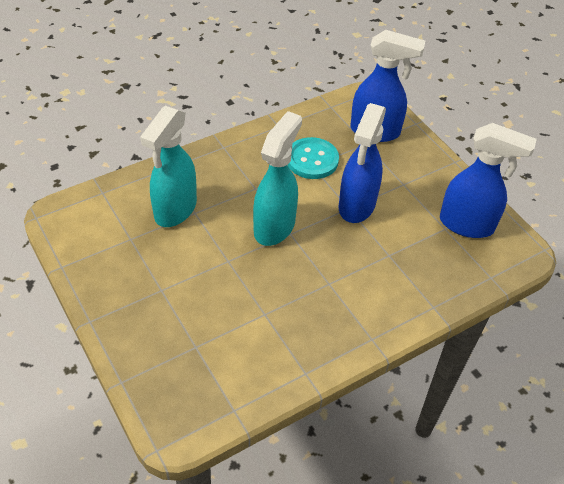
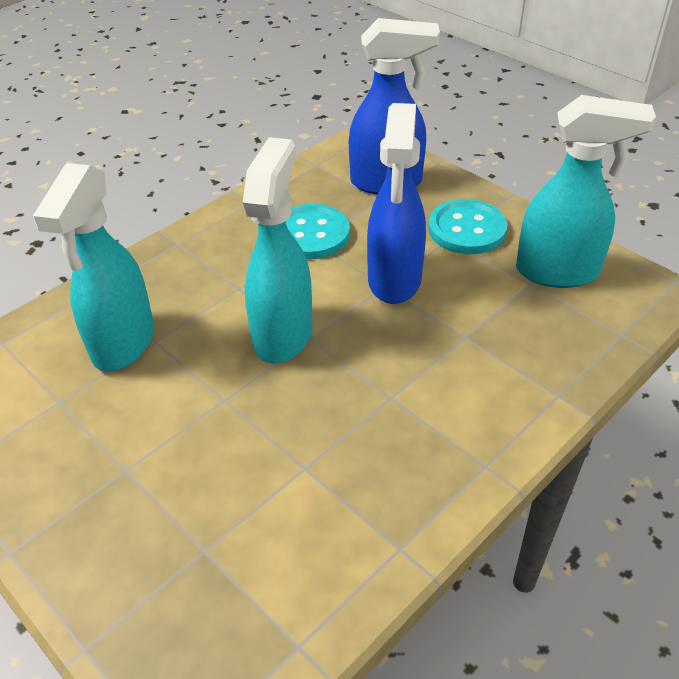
camera: 10 degrees left, 5 degrees down
blue spray bottle [440,123,537,238] -> turquoise spray bottle [516,95,656,288]
none -> turquoise button [428,199,508,254]

